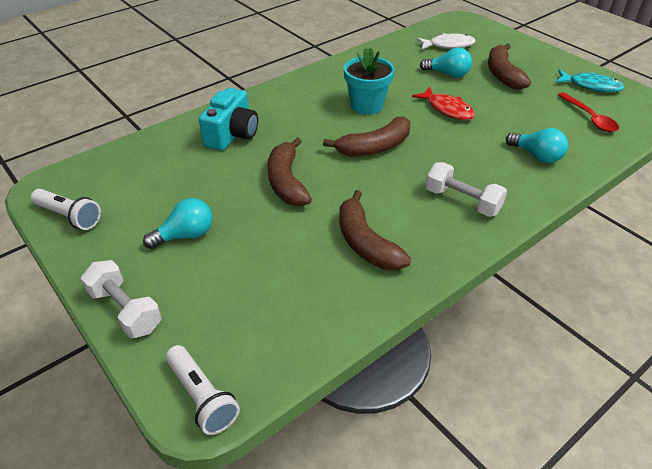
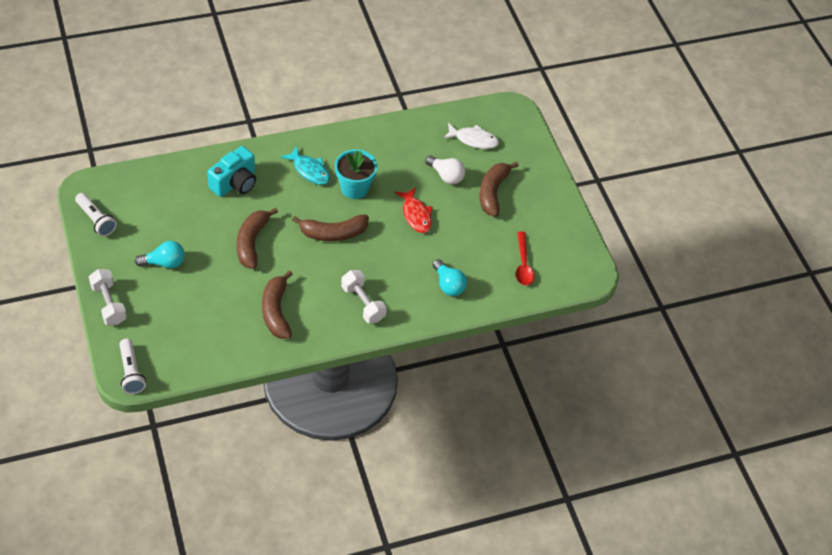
camera: 15 degrees right, 10 degrees up
turquoise light bulb [420,48,472,78] -> white light bulb [425,156,465,184]
turquoise fish [555,70,624,92] -> turquoise fish moved to [280,146,330,185]

